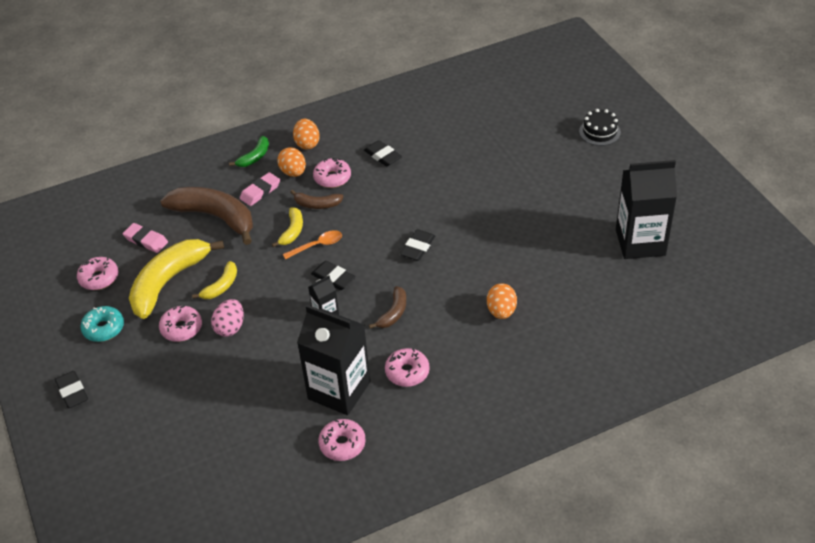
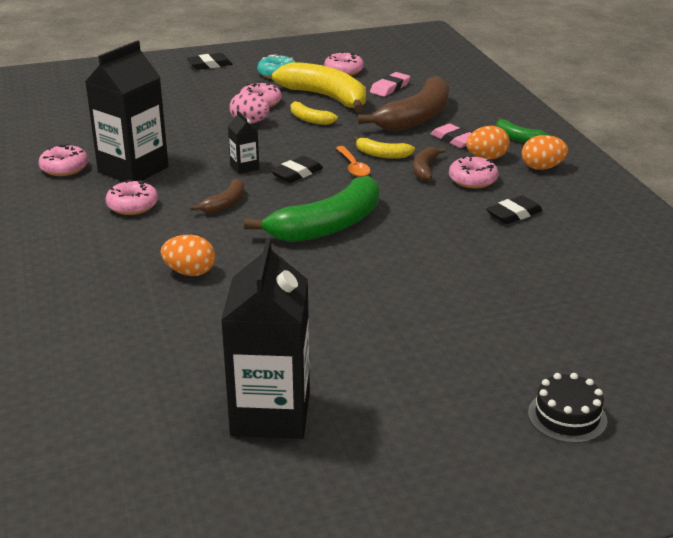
camera: 95 degrees right, 15 degrees down
brown banana [369,286,406,329] -> brown banana turned 90 degrees counterclockwise [190,178,245,213]
black eraser [400,229,435,261] -> green banana [244,176,379,242]

